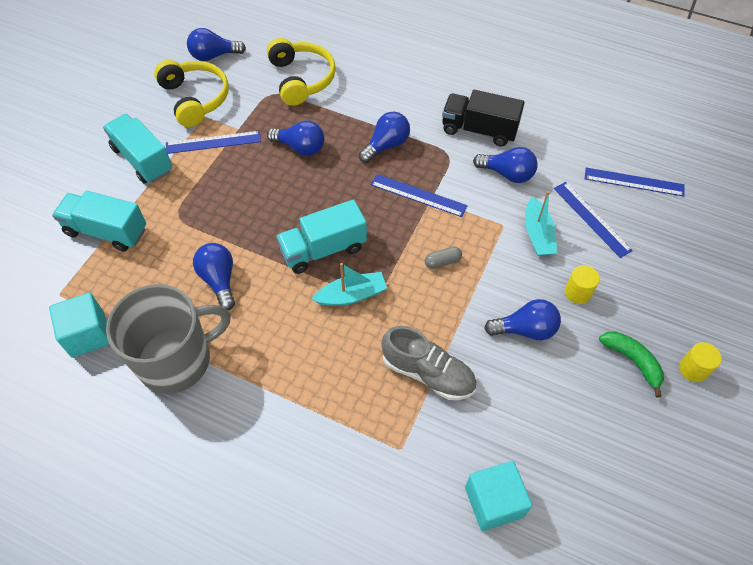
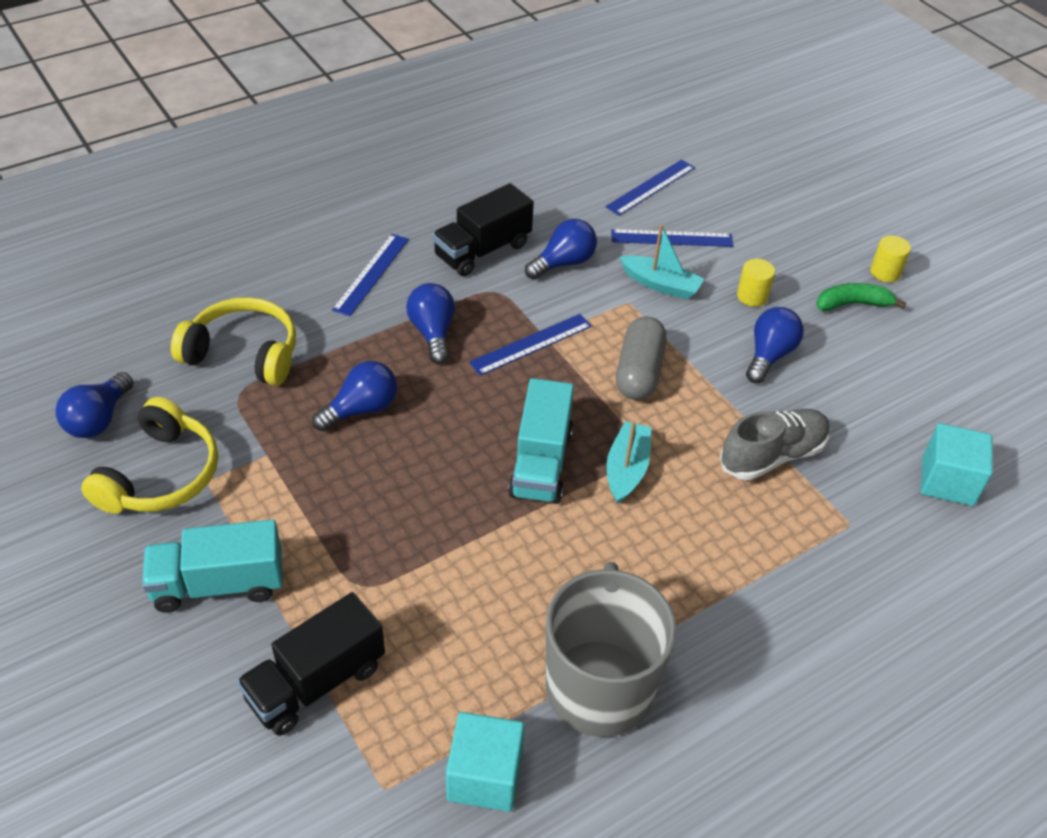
camera: 60 degrees left, 10 degrees down
turquoise truck [52,190,146,252] -> black truck [237,592,385,736]
yellow headphones [154,60,229,127] -> yellow headphones turned 105 degrees clockwise [81,397,218,514]
blue ruler [166,131,261,154] -> blue ruler moved to [332,234,409,316]
blue light bulb [193,243,235,310] -> none
grey capsule [425,246,462,269] -> grey capsule [616,316,667,400], size x2.01

